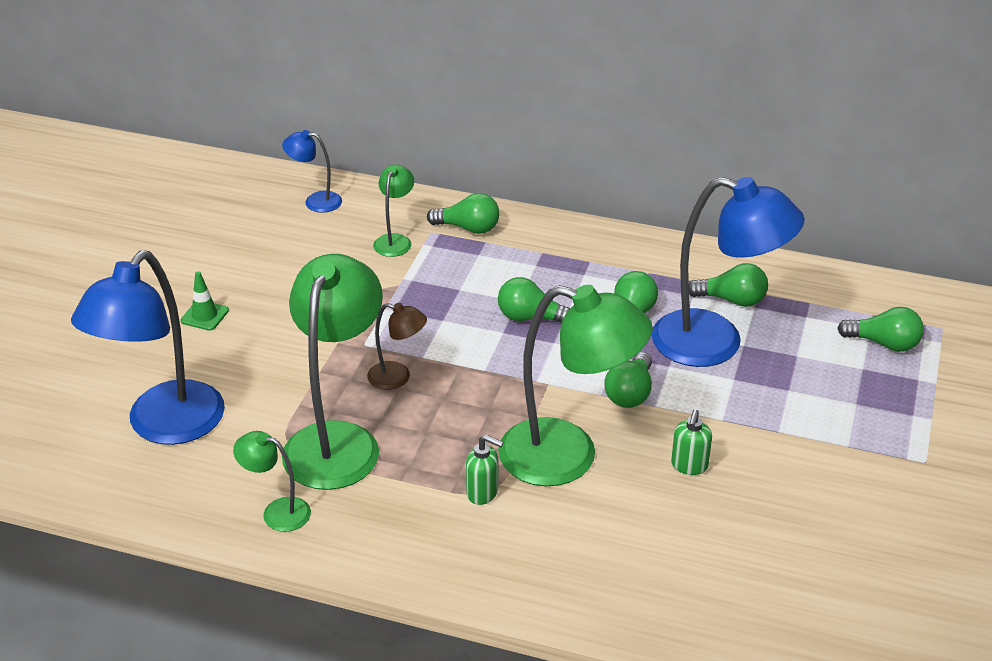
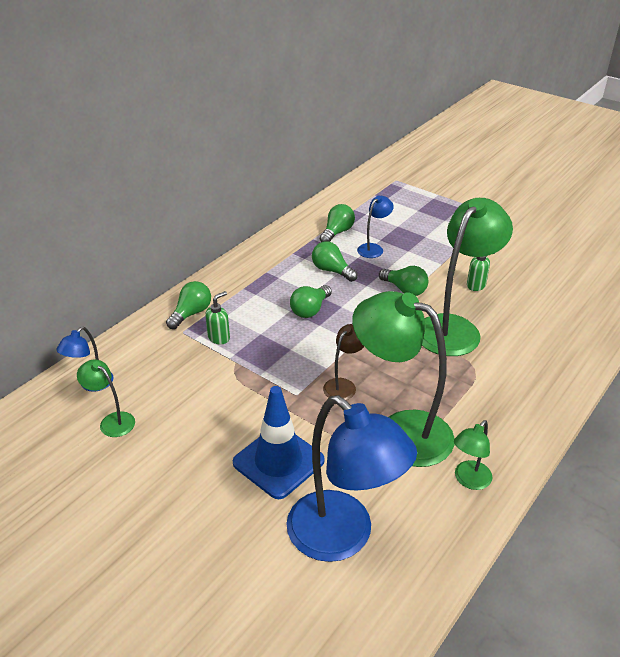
camera: 70 degrees left, 0 degrees up
green traffic cone [181,271,229,331] -> none
green lamp [373,165,414,257] -> green lamp moved to [77,359,135,437]
green soap dispenser [466,434,503,505] -> green soap dispenser moved to [205,291,230,344]
blue lamp [652,177,805,367] -> blue lamp [357,196,394,258], size x0.47
green light bulb [837,307,924,352] -> none
none -> blue traffic cone [233,386,325,499]

